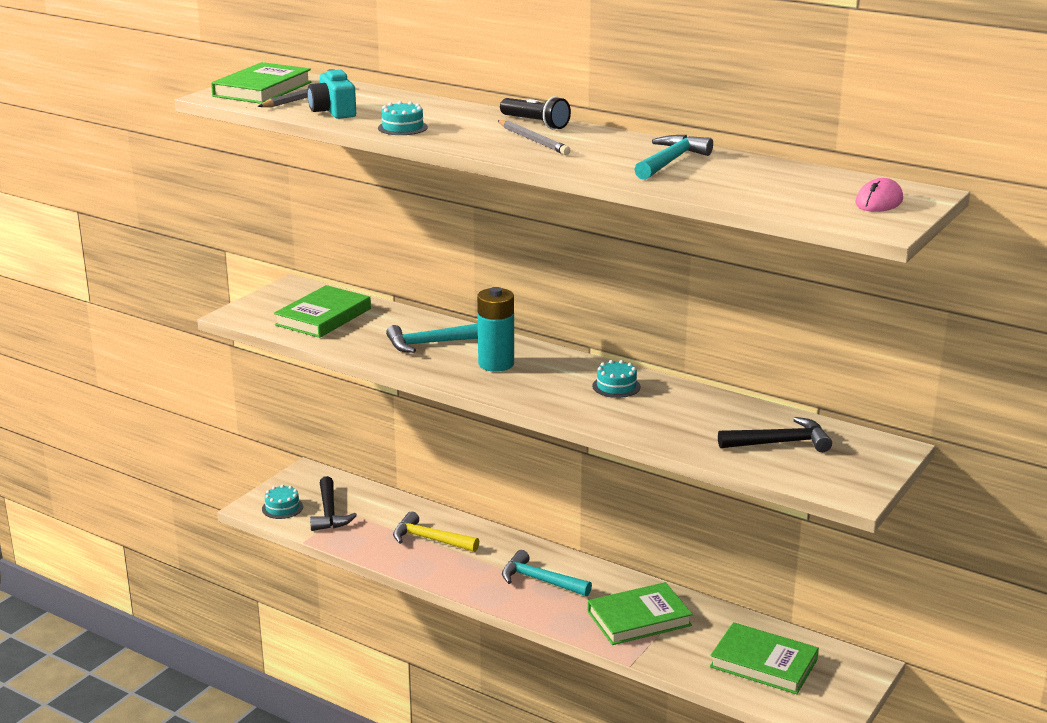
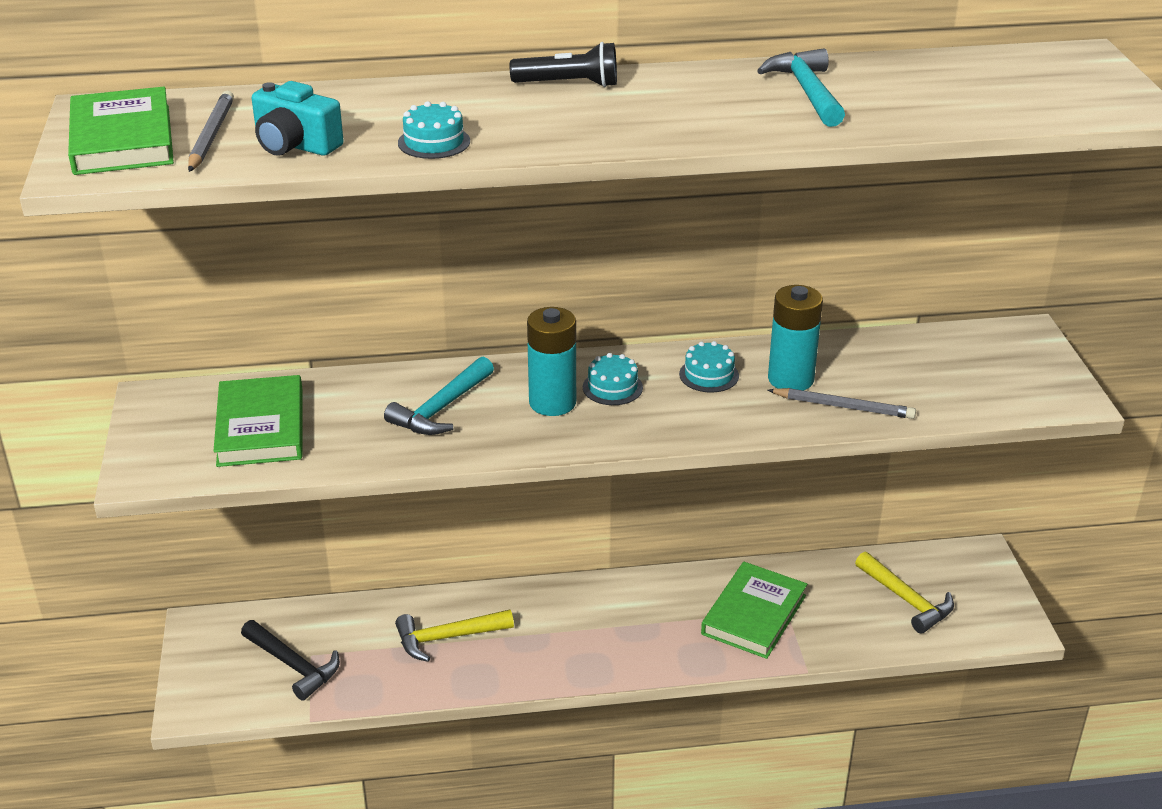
camera: 40 degrees left, 10 degrees up
turquoise cake [262,485,303,519] -> turquoise cake moved to [583,353,643,405]
grey pencil [498,120,570,155] -> grey pencil moved to [768,388,916,419]
turquoise hammer [502,550,592,596] -> none
green book [710,622,819,694] -> yellow hammer [855,552,954,633]
black hammer [718,417,832,452] -> none
pink mouse [855,178,903,212] -> none
none -> turquoise battery [768,285,823,391]

